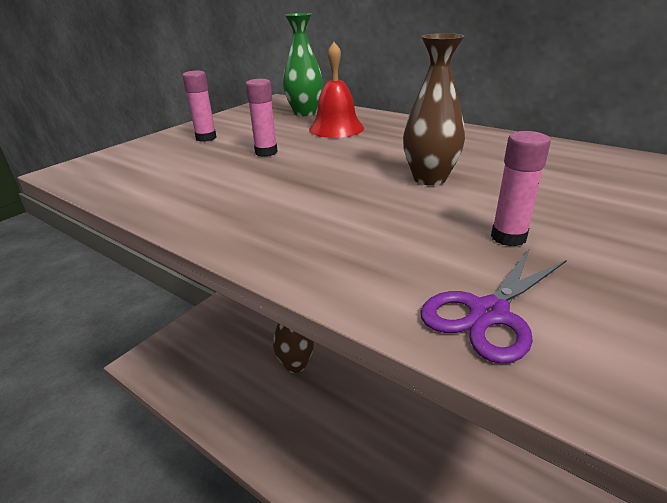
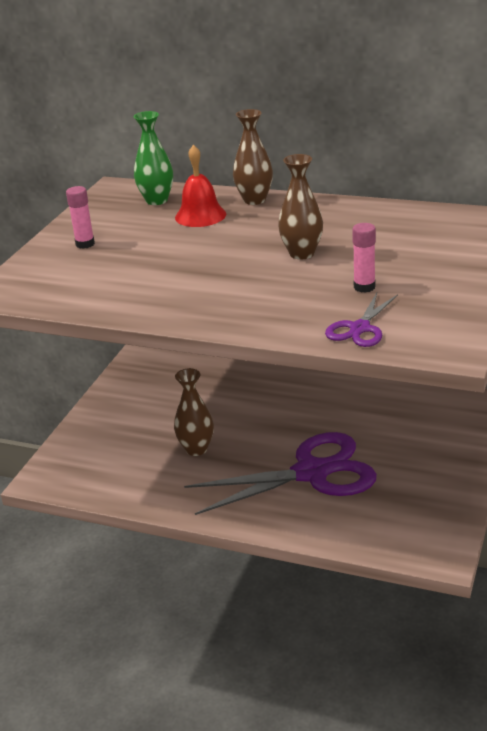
camera: 15 degrees left, 0 degrees up
pink glue stick [245,79,278,157] -> none
none -> purple scissors [184,432,377,515]
none -> brown vase [233,109,273,205]

